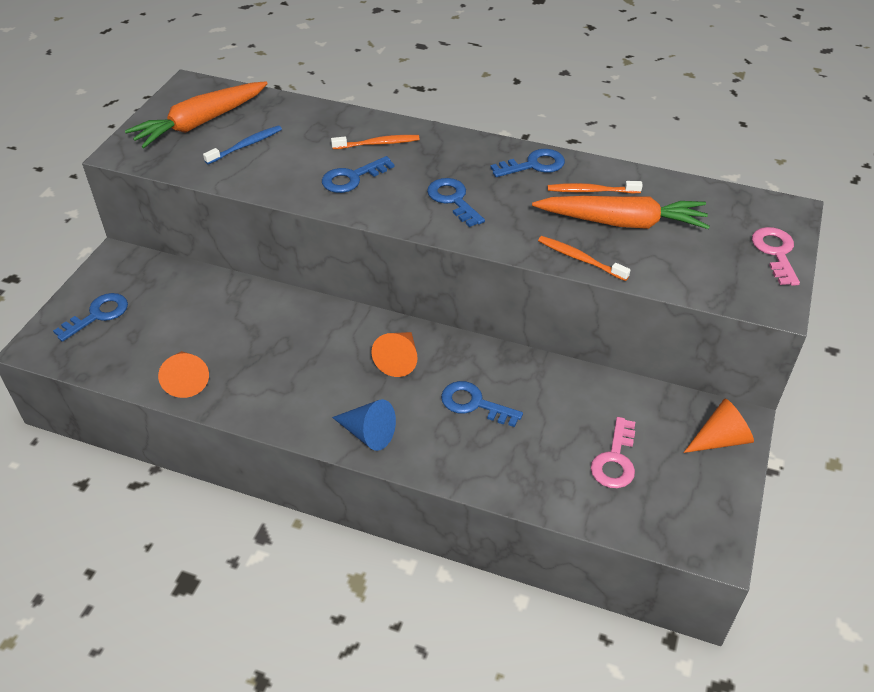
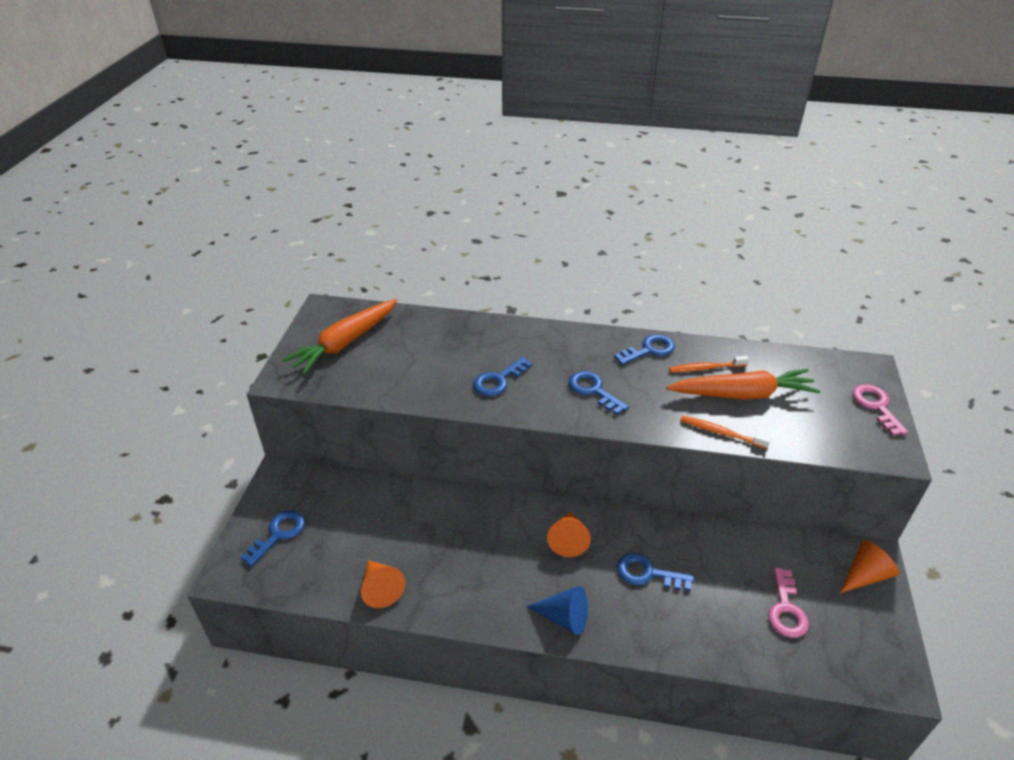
camera: 10 degrees left, 5 degrees down
blue toothbrush [203,125,282,164] -> none
orange toothbrush [331,135,420,149] -> none

